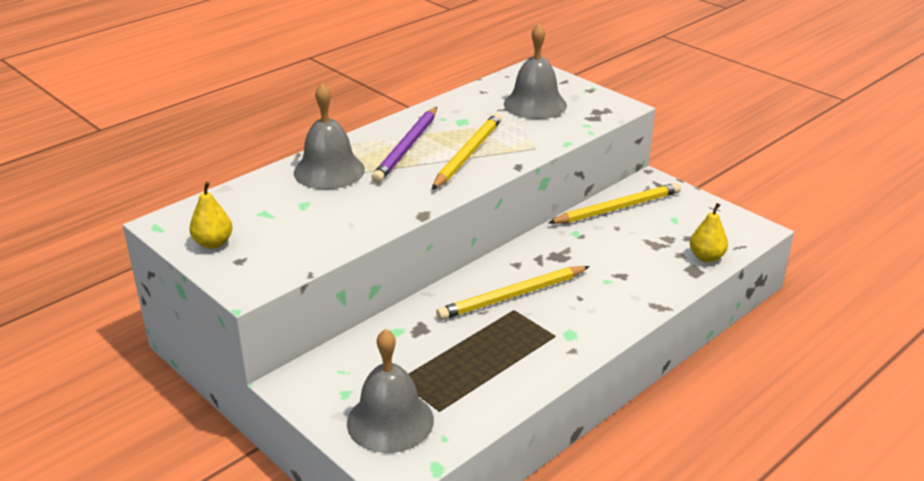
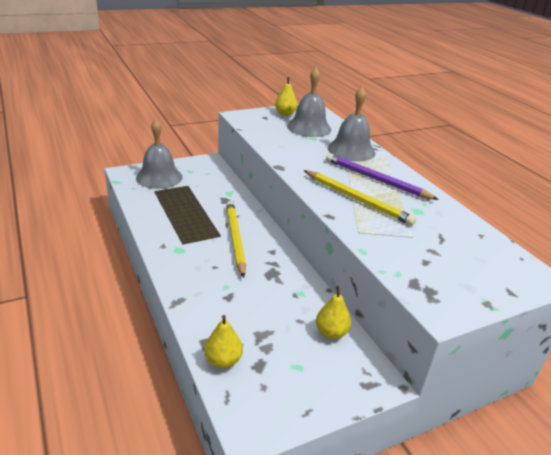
camera: 105 degrees right, 0 degrees up
grey bell [504,24,567,119] -> grey bell moved to [287,68,331,137]
yellow pencil [548,183,681,224] -> yellow pear [316,286,351,339]

